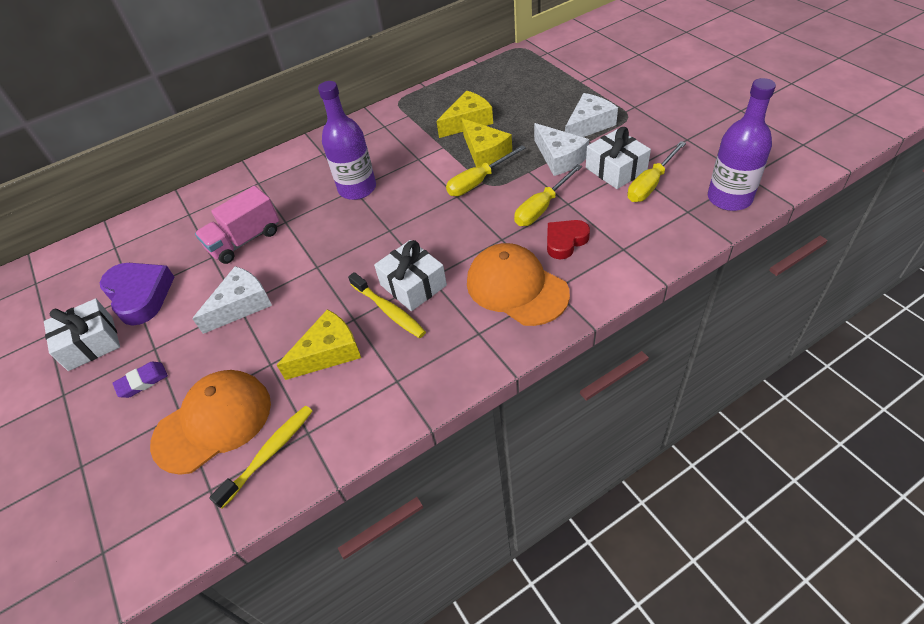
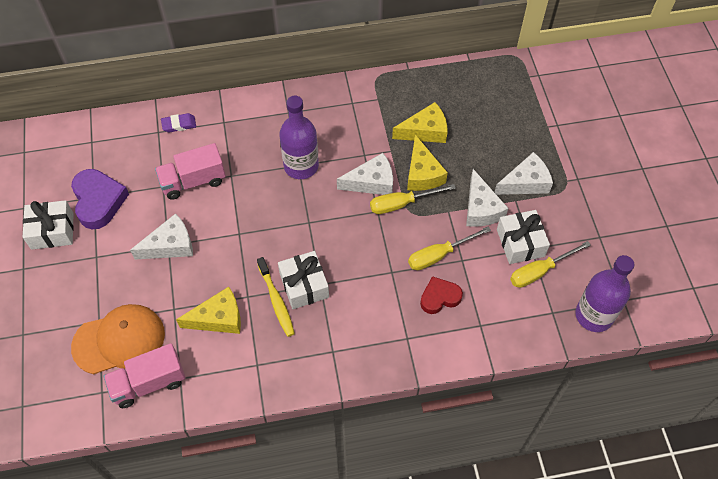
camera: 15 degrees right, 10 degrees up
purple eraser [112,362,168,398] -> purple eraser moved to [161,113,196,132]
yellow toothbrush [209,405,313,509] -> pink truck [104,343,185,408]
orange cap [467,243,570,326] -> none
none -> white cheese [337,153,393,195]

